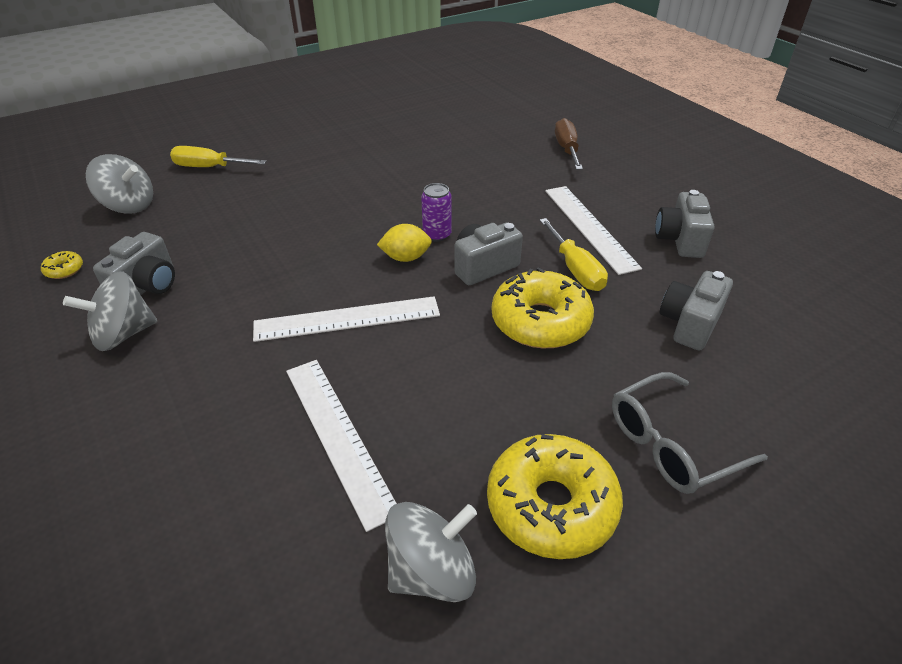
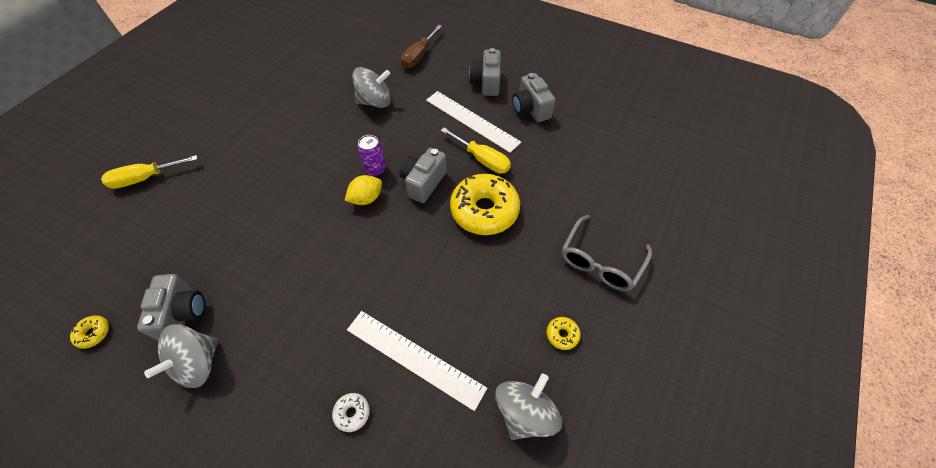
camera: 30 degrees left, 15 degrees up
grey spinning top [86,154,153,214] -> grey spinning top moved to [353,67,391,108]
white ruler [253,296,440,342] -> none
yellow donut [487,434,623,559] -> yellow donut [547,317,581,350], size x0.41
brown screwdriver [555,118,583,170] -> brown screwdriver turned 120 degrees counterclockwise [401,25,442,68]
grey camera [660,271,733,351] -> grey camera moved to [469,48,501,96]
none -> white donut [332,393,370,432]

